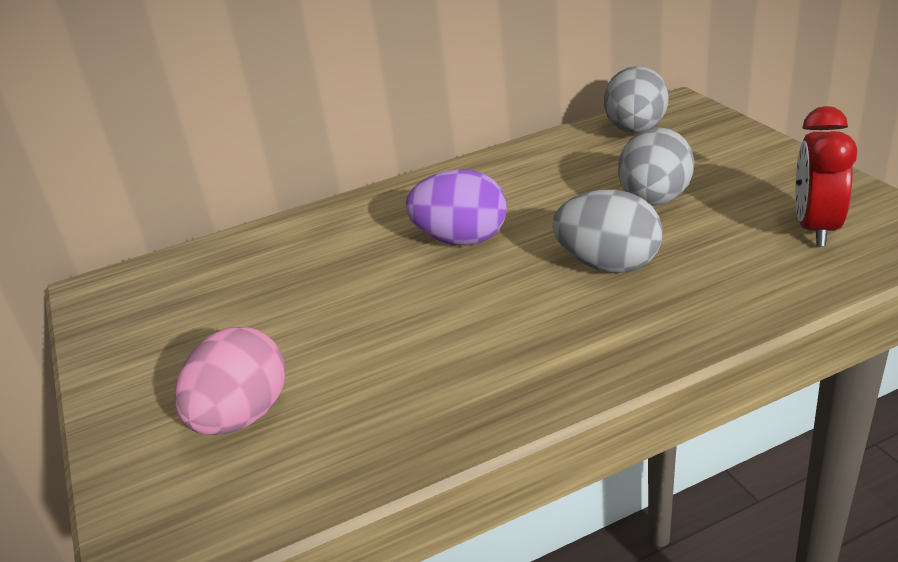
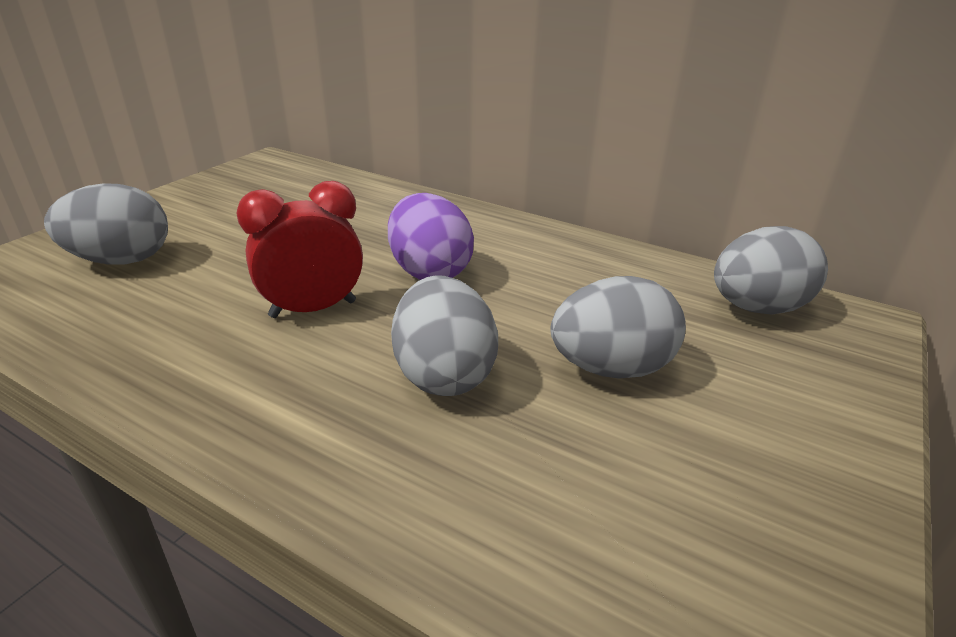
camera: 50 degrees right, 0 degrees up
pink egg [175,327,286,435] -> grey egg [44,183,168,265]
red clock [795,106,857,247] -> red clock moved to [236,181,363,318]

